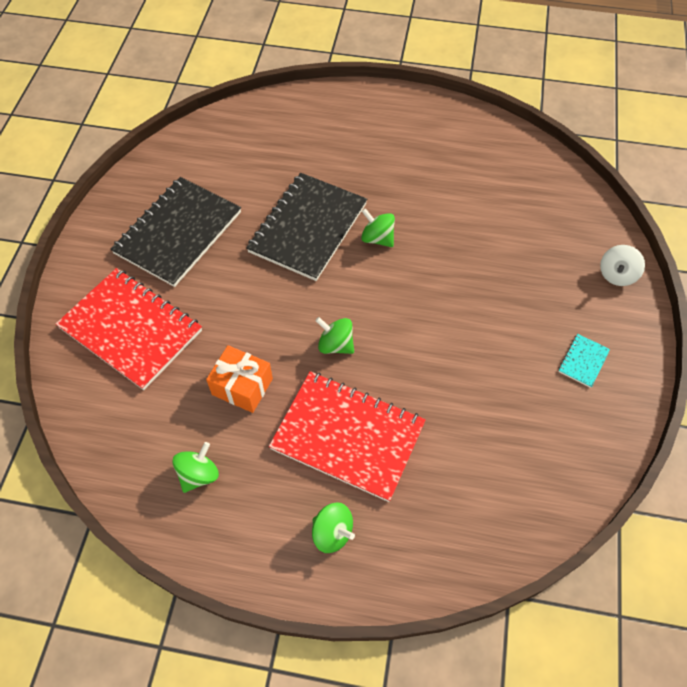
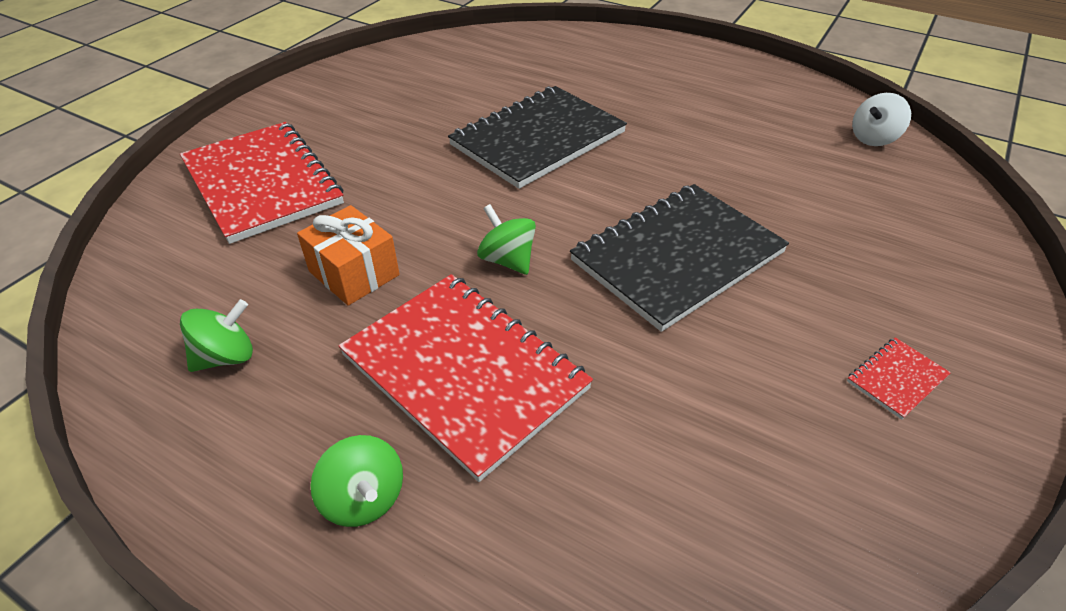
camera: 20 degrees right, 15 degrees down
black notebook [111,177,241,287] -> black notebook moved to [570,184,789,332]
green spinning top [361,208,395,247] -> none
turquoise notebook [558,334,610,388] -> red notebook [847,337,951,420]
white spinning top [600,245,645,286] -> white spinning top moved to [852,93,911,146]

